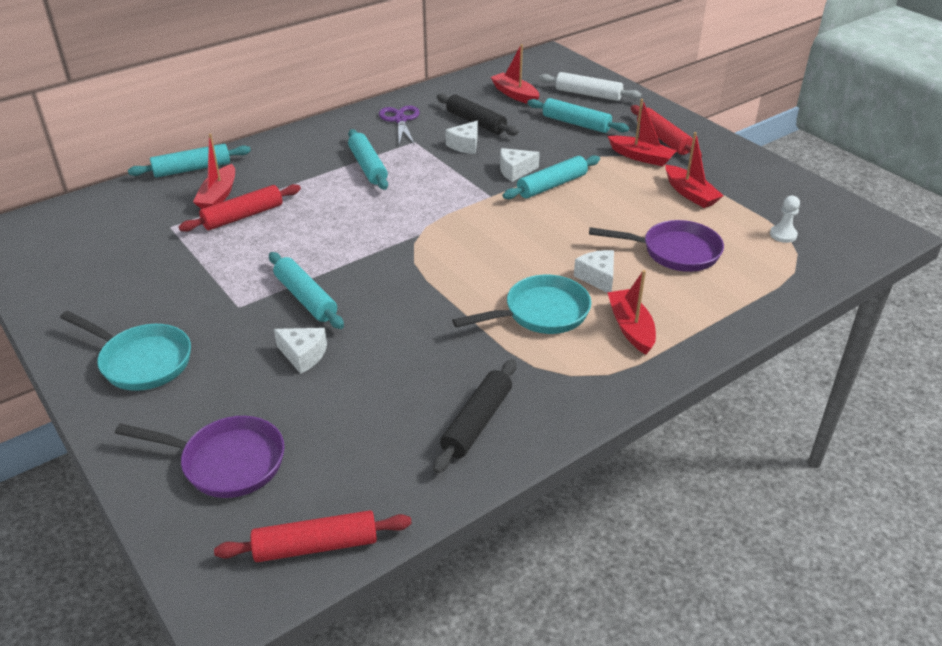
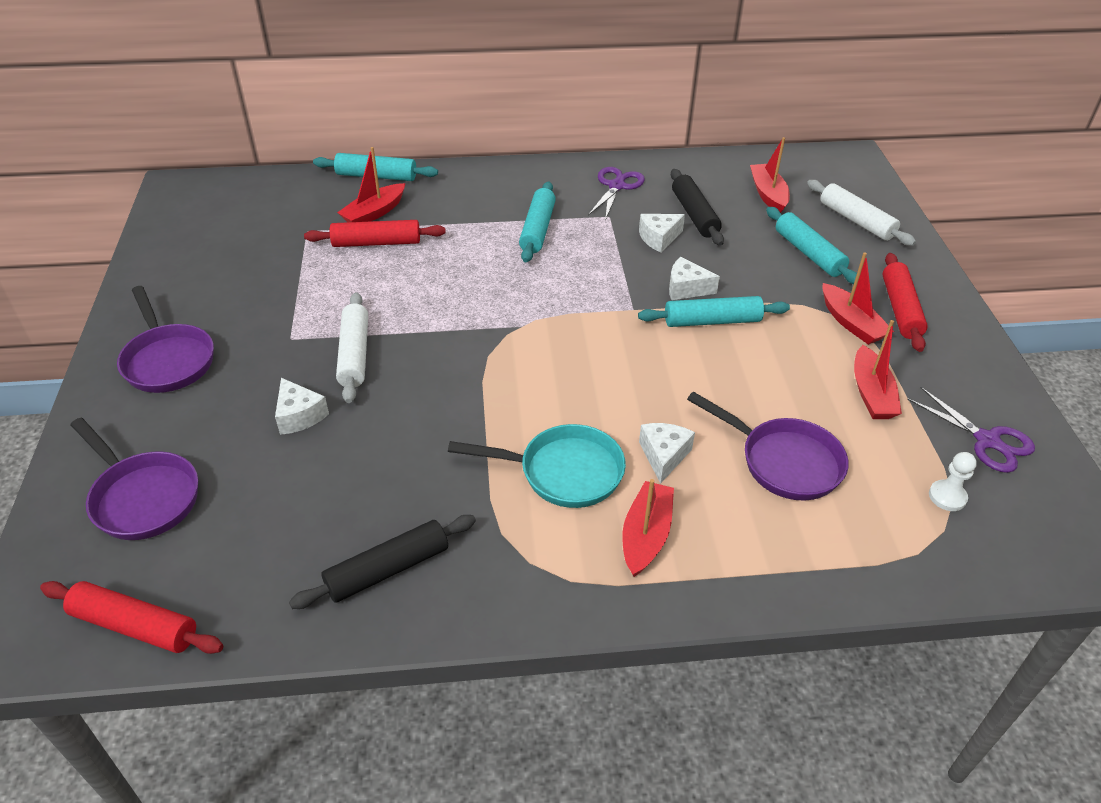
camera: 30 degrees right, 5 degrees up
turquoise pan [60,311,191,391] -> purple pan [117,286,214,393]
turquoise rolling pin [269,252,344,329] -> white rolling pin [336,292,368,403]
none -> purple scissors [907,387,1035,473]

